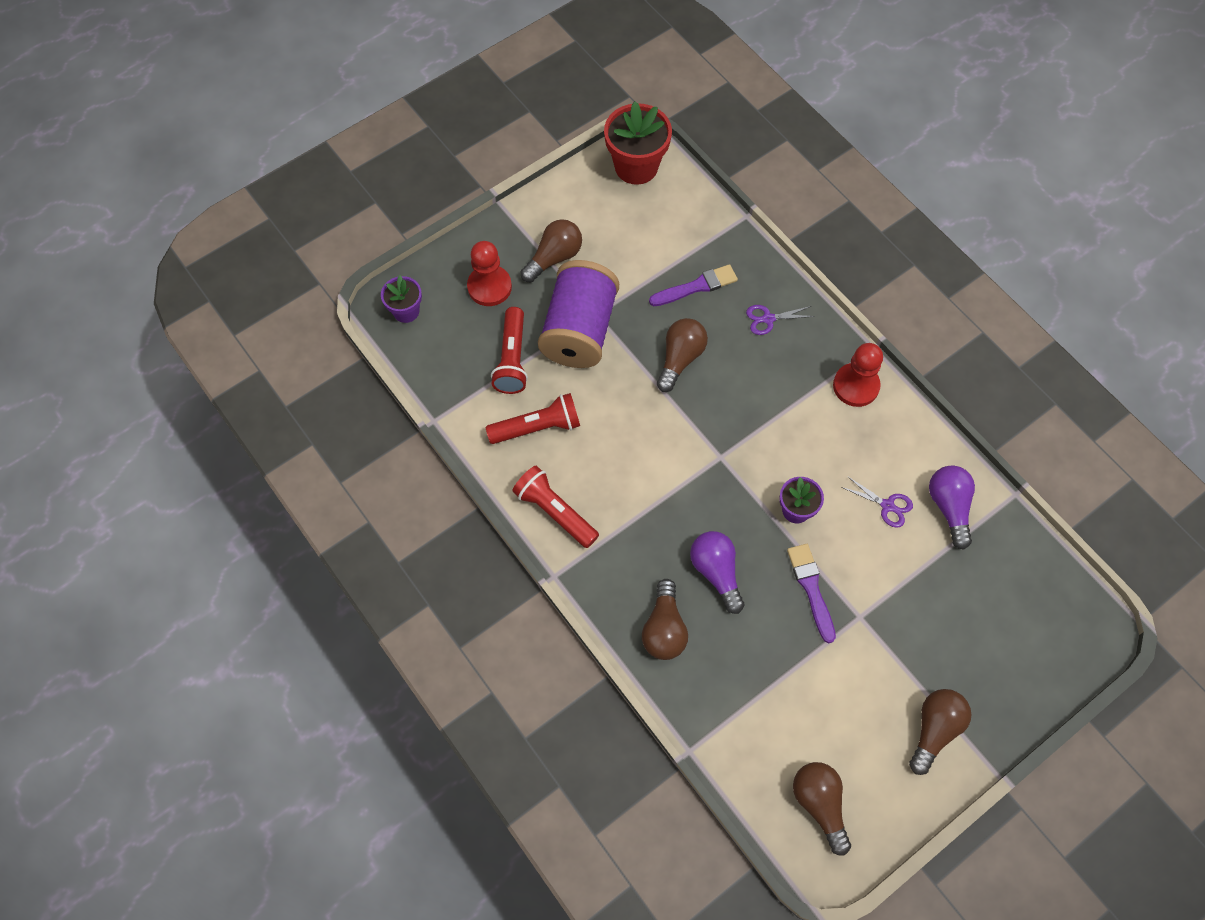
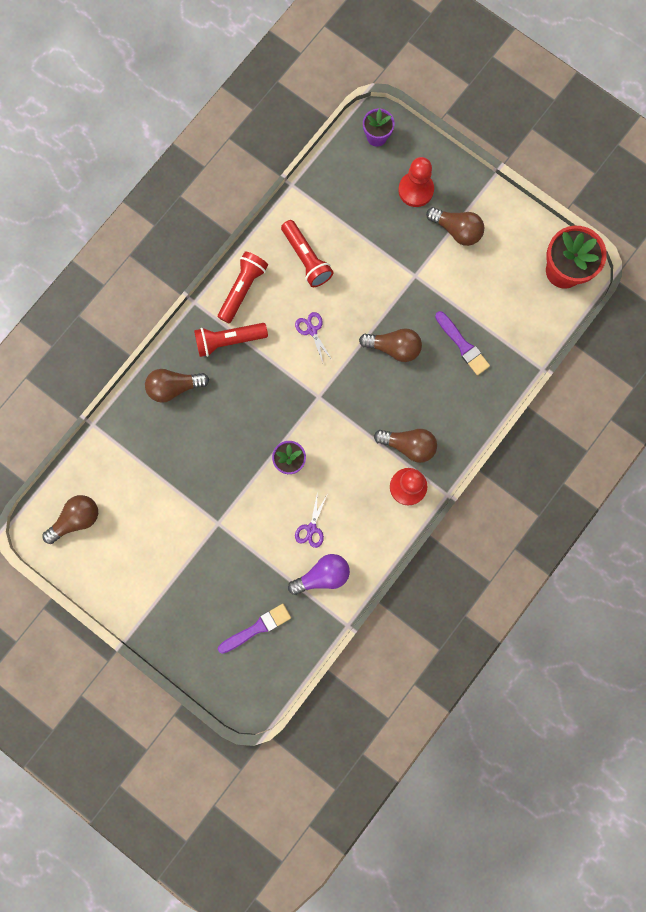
camera: 75 degrees right, 15 degrees up
red flashlight [491,307,528,394] -> red flashlight moved to [194,323,268,357]
purple spool [538,260,619,368] -> none
purple light bulb [690,531,744,614] -> none
purple scissors [746,305,815,335] -> purple scissors moved to [295,312,333,362]
purple brush [787,544,836,643] -> purple brush moved to [218,604,291,654]
brown light bulb [909,689,972,775] -> brown light bulb moved to [374,429,437,463]

